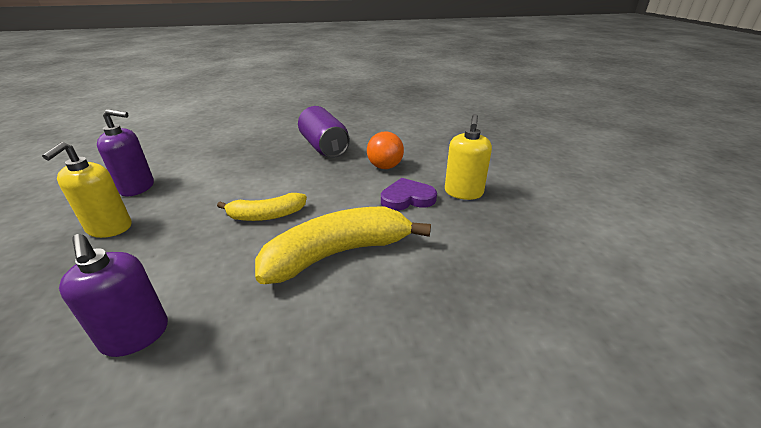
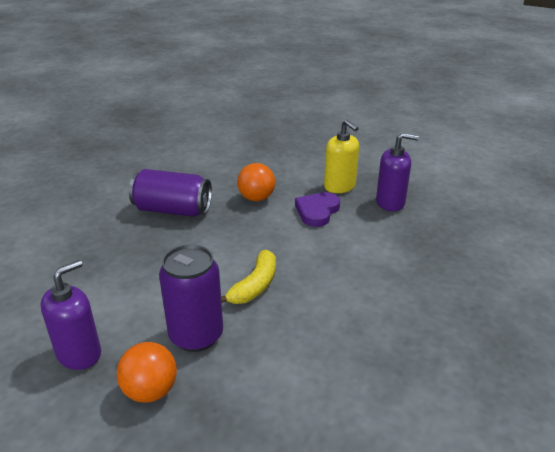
camera: 50 degrees left, 0 degrees up
yellow soap dispenser [42,142,132,238] -> orange ball [117,342,177,402]
purple soap dispenser [59,234,168,357] -> purple soap dispenser moved to [376,133,419,211]
yellow banana [255,206,431,284] -> none
none -> purple can [159,244,223,352]

